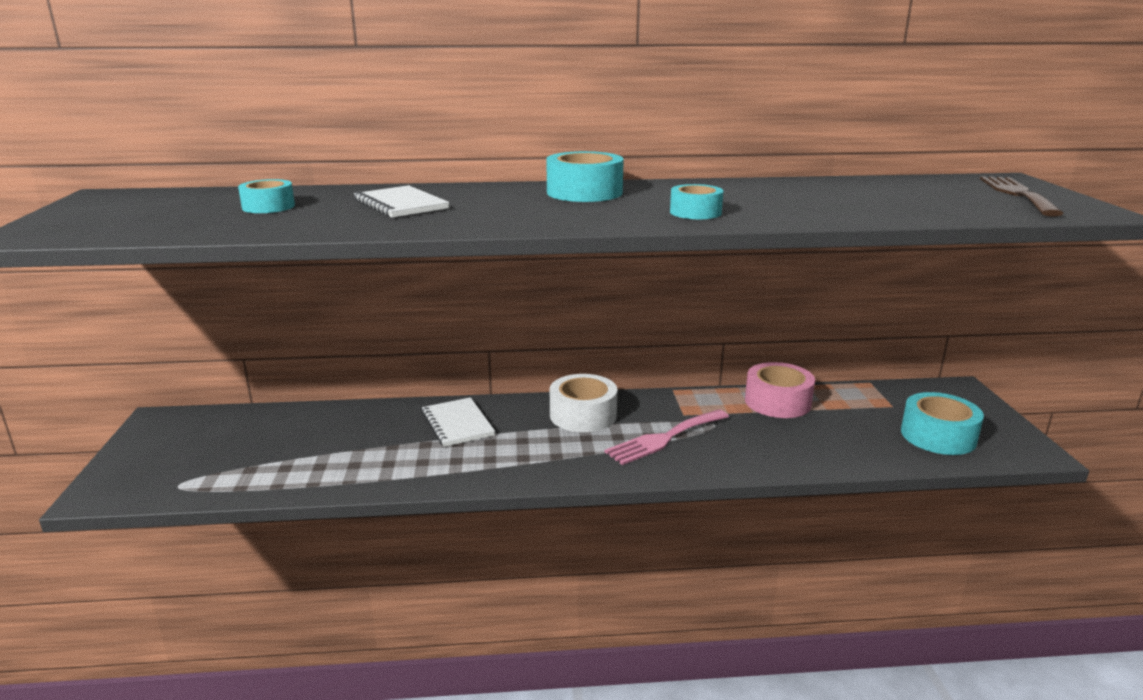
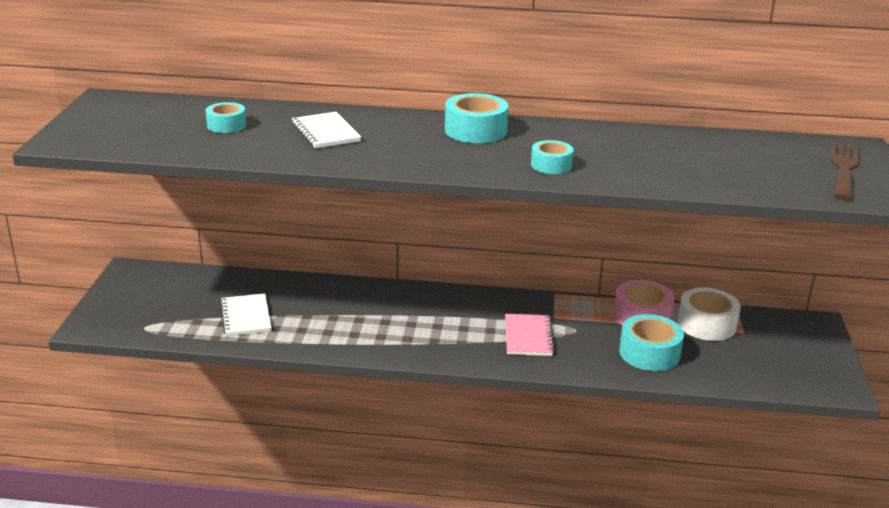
camera: 10 degrees right, 5 degrees up
white notebook [422,397,495,447] -> white notebook moved to [220,293,272,336]
white tape [550,374,617,432] -> white tape moved to [678,287,741,341]
pink fork [604,410,729,465] -> pink notebook [505,314,555,356]
turquoise tape [901,392,984,455] -> turquoise tape moved to [619,314,684,371]

